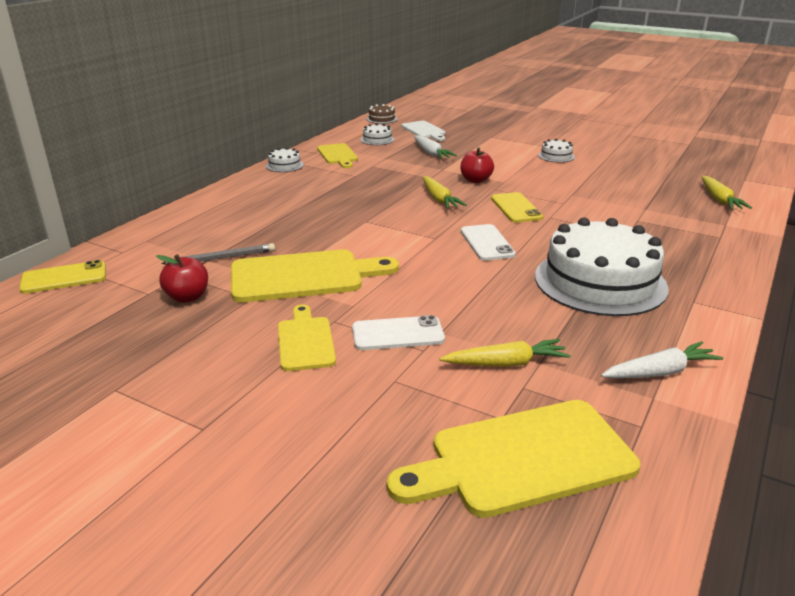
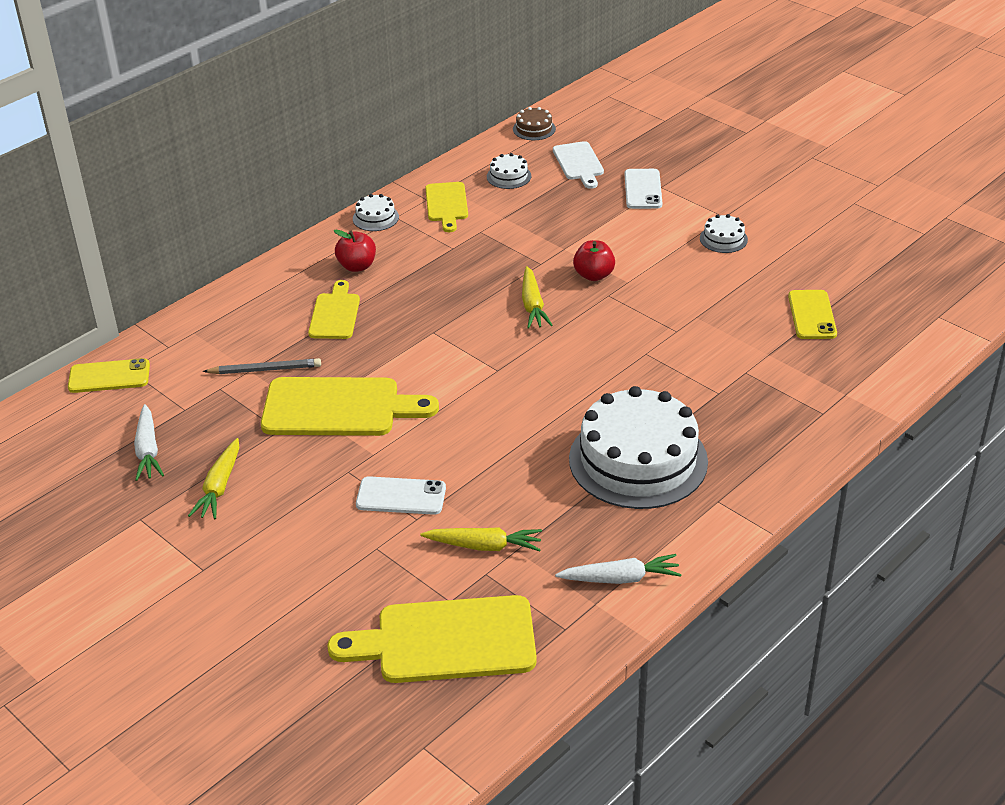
camera: 15 degrees right, 10 degrees up
red apple [156,254,208,303] -> red apple moved to [334,230,376,272]
yellow cutting board [278,305,336,371] -> yellow cutting board moved to [308,280,360,339]
white carrot [414,135,457,159] -> white carrot moved to [134,404,164,481]
white phone [461,224,516,261] -> white phone moved to [625,169,662,209]
yellow phone [491,192,543,223] -> yellow phone moved to [788,290,837,339]
yellow carrot [702,176,752,210] -> yellow carrot moved to [188,438,239,519]

